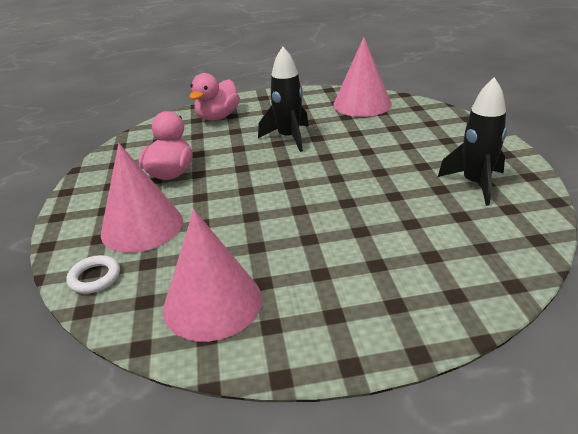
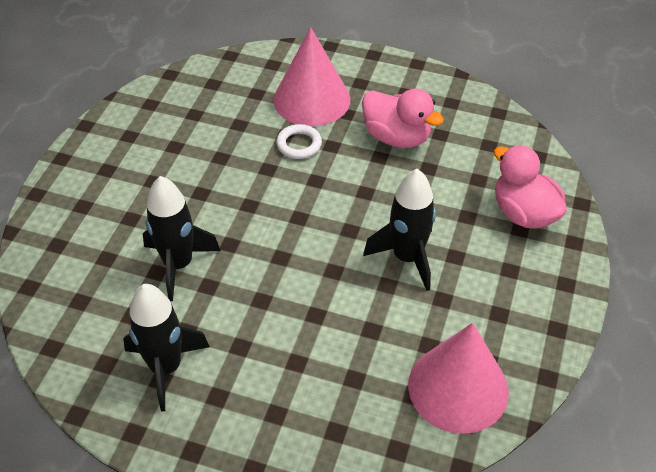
camera: 115 degrees right, 15 degrees up
white ring [66,255,120,294] -> white ring moved to [276,124,322,159]
pink cone [163,209,262,342] -> none
none -> black rocket [143,176,221,301]

